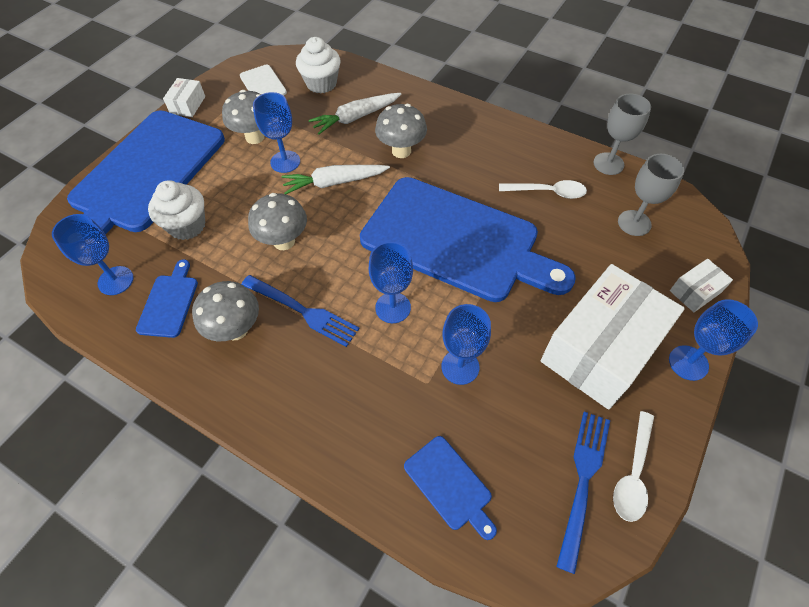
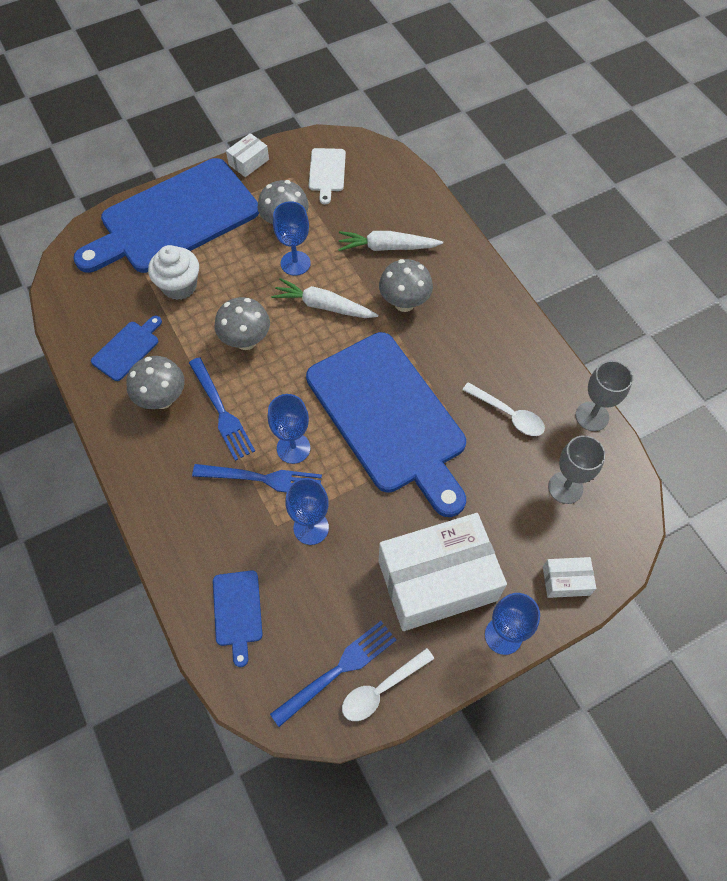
camera: 30 degrees right, 5 degrees up
blue goblet [52,214,133,295] -> none
white cupcake [296,37,341,94] -> none
none -> blue fork [192,464,322,493]

